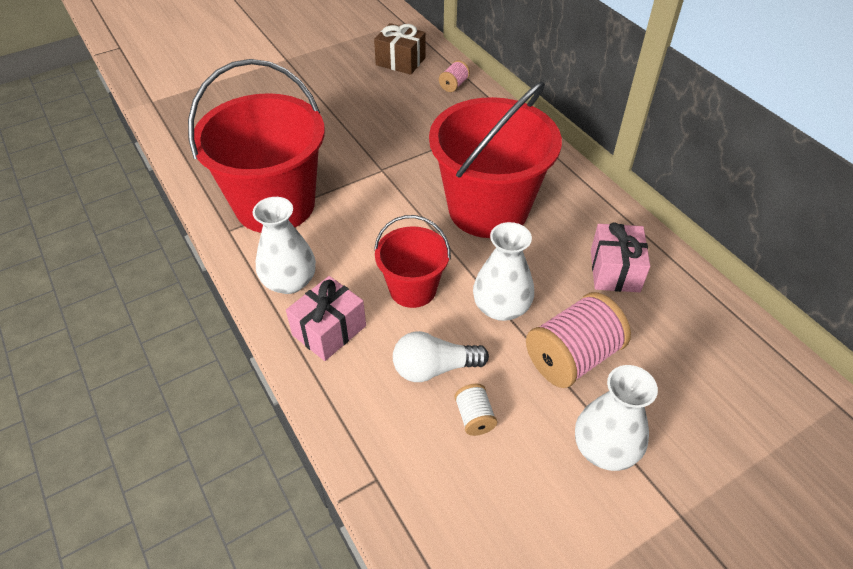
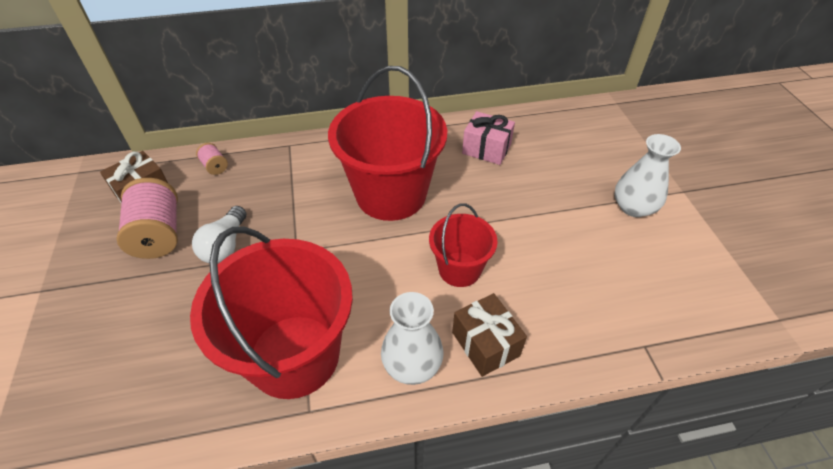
camera: 70 degrees left, 0 degrees up
pink gift [286,276,366,361] -> brown gift [452,293,527,377]
white light bulb [393,331,489,382] -> white light bulb moved to [192,206,246,263]
white spool [455,384,497,436] -> none
white vase [473,222,534,321] -> none
pink spool [526,292,631,388] -> pink spool moved to [116,178,178,259]

